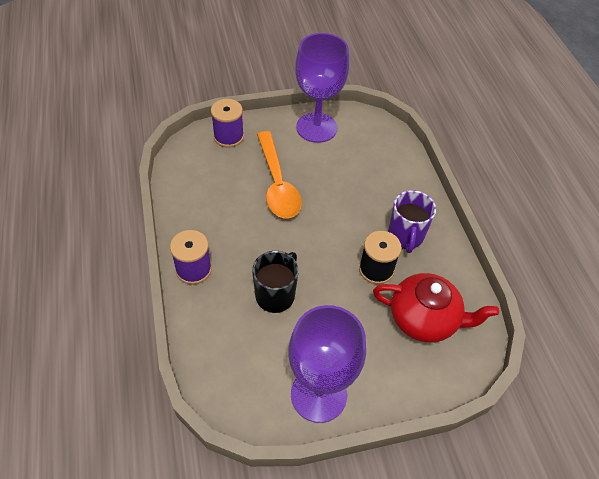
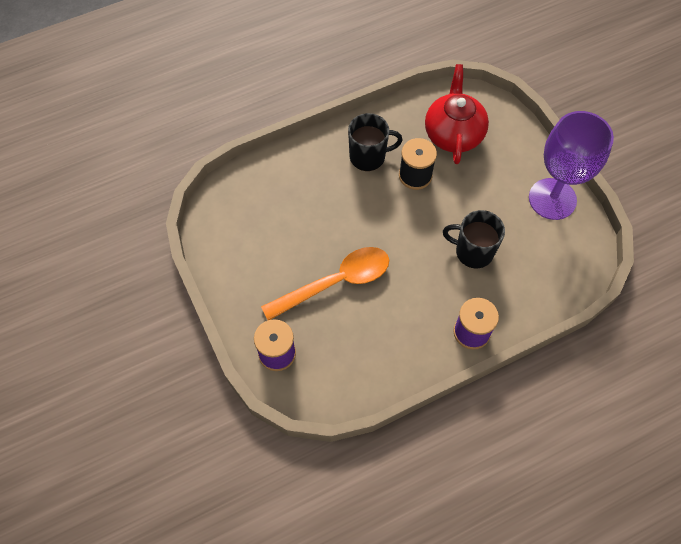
camera: 100 degrees left, 10 degrees up
purple goblet [295,33,349,143] -> none
purple mug [388,190,436,253] -> black mug [348,113,402,171]

